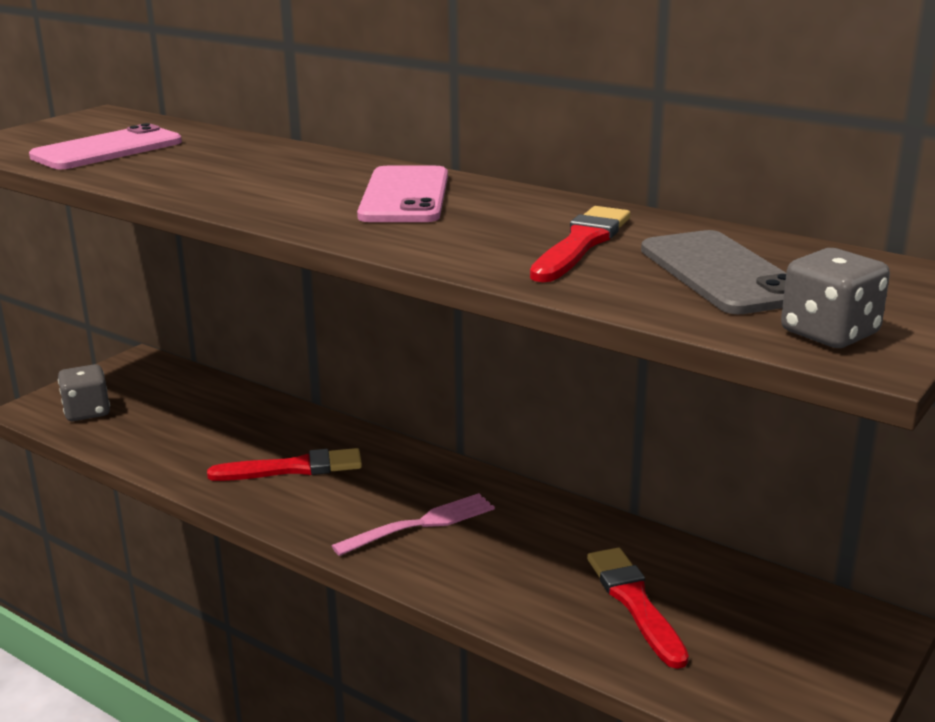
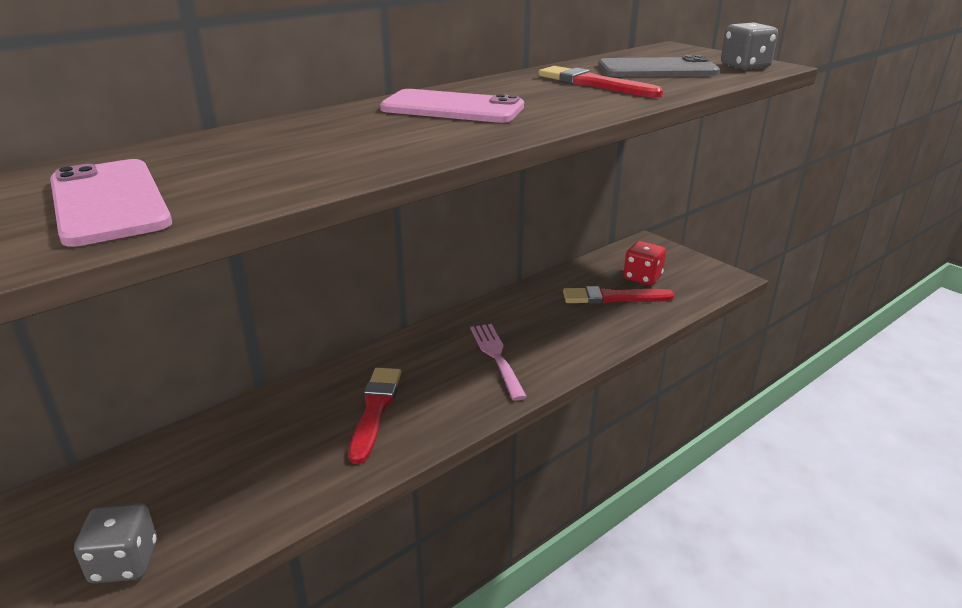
camera: 75 degrees left, 5 degrees up
none -> red dice [623,241,666,285]

